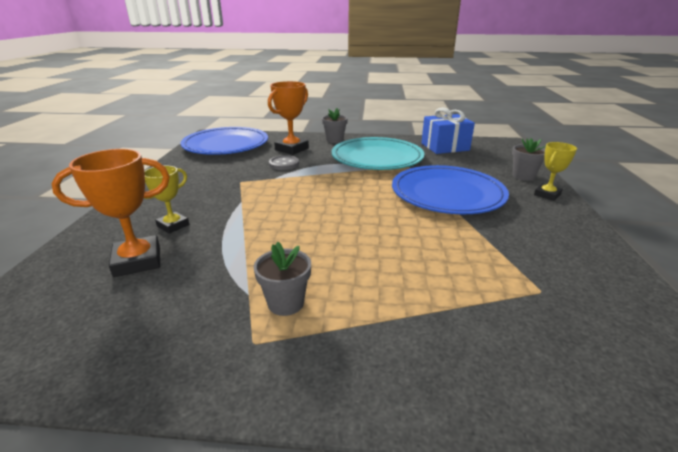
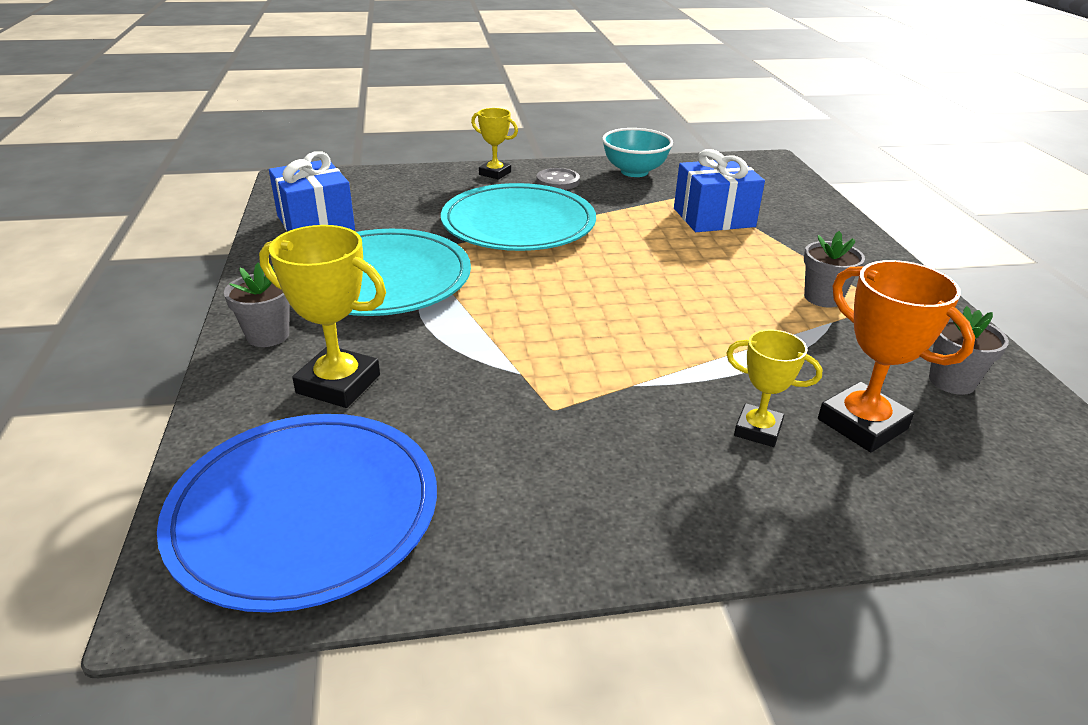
camera: 105 degrees left, 5 degrees up
orange trophy [268,81,309,155] -> yellow trophy [259,225,386,408]
grey button [269,155,299,170] -> grey button moved to [536,168,580,190]
blue plate [392,165,509,214] -> turquoise plate [441,183,596,251]
grey flower pot [512,138,546,181] -> grey flower pot moved to [929,306,1009,395]
none -> turquoise bowl [602,128,673,177]
none -> blue gift [674,149,765,232]

